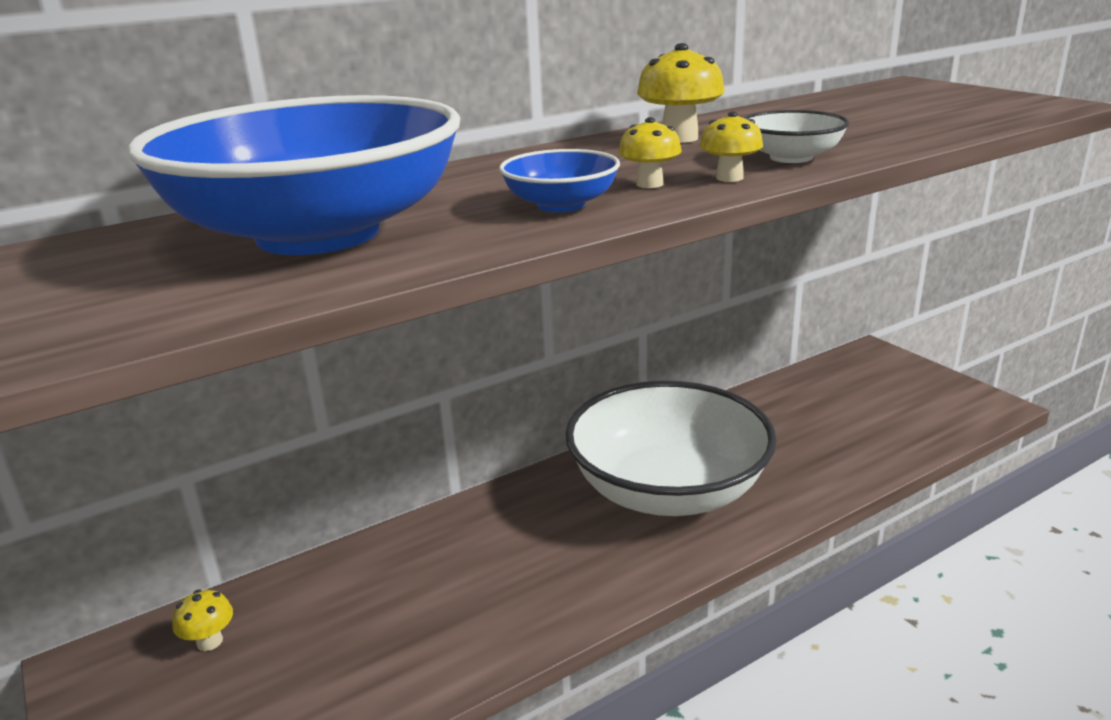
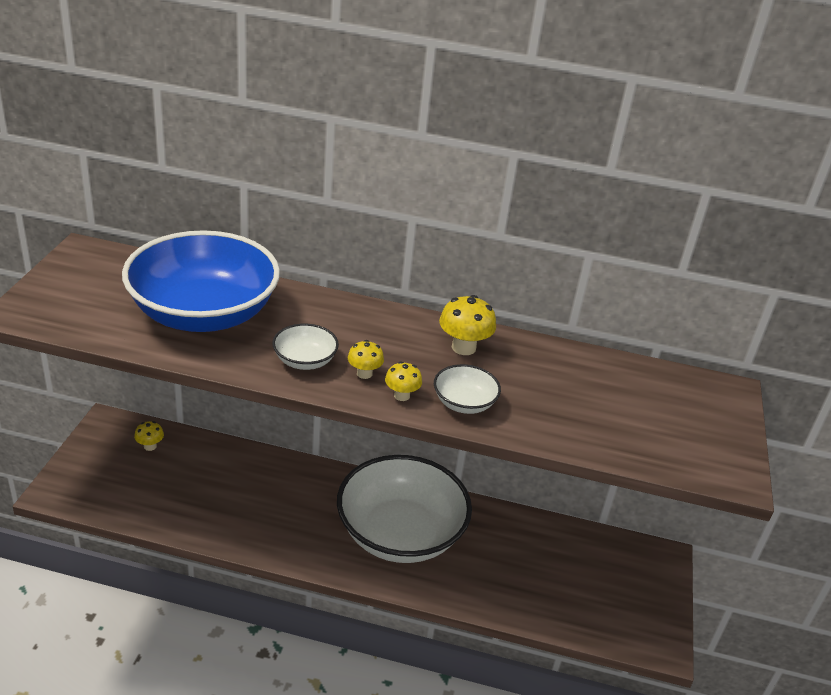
camera: 40 degrees right, 10 degrees up
blue bowl [499,149,620,212] -> white bowl [272,324,339,370]

